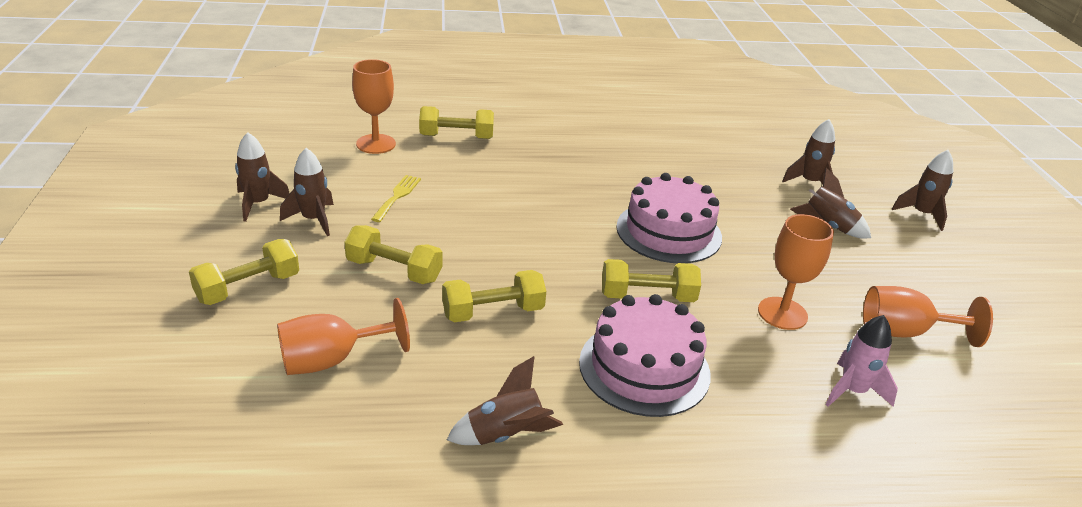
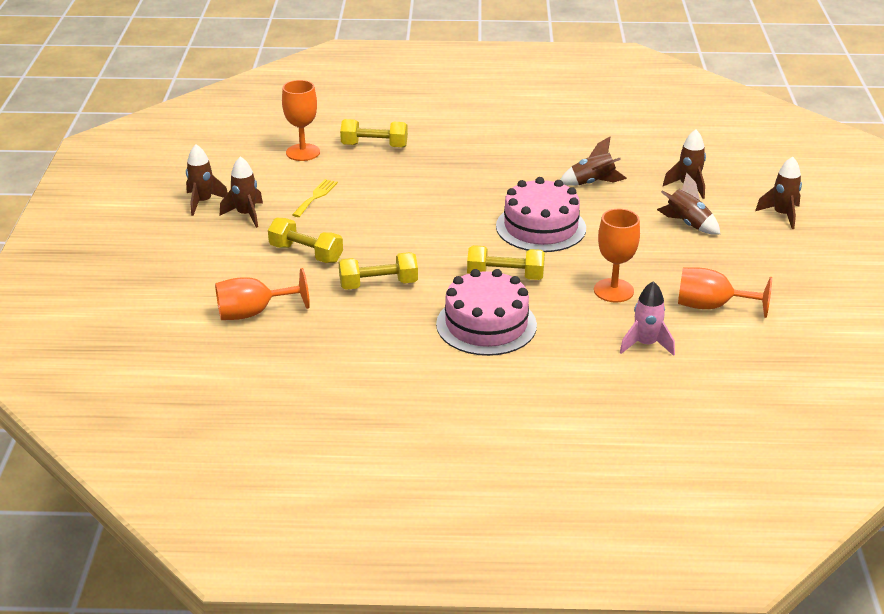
camera: 10 degrees right, 0 degrees up
yellow dumbbell [189,239,299,305] -> none
brown rocket [447,356,563,445] -> brown rocket moved to [560,137,627,186]

